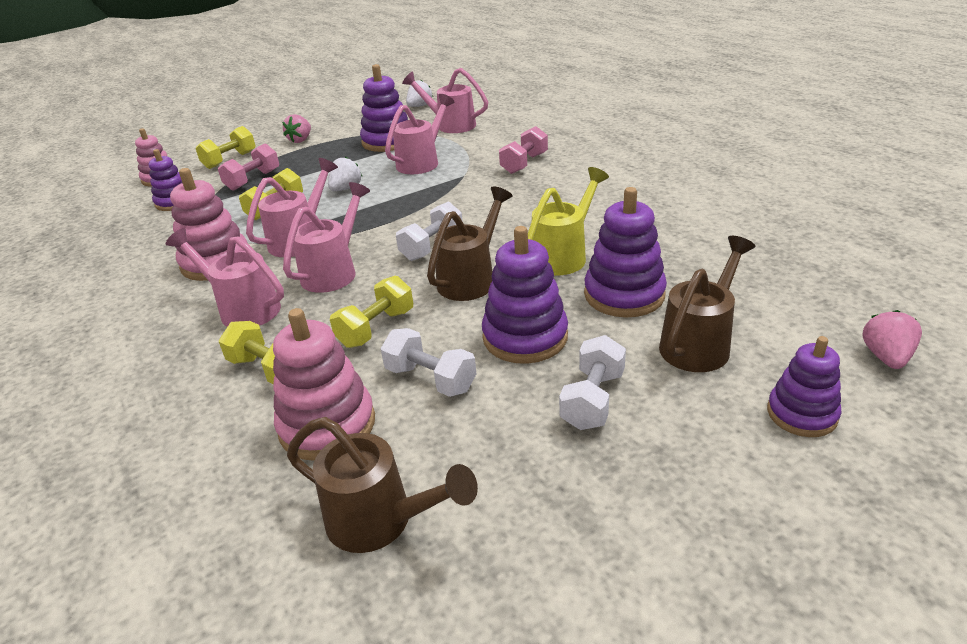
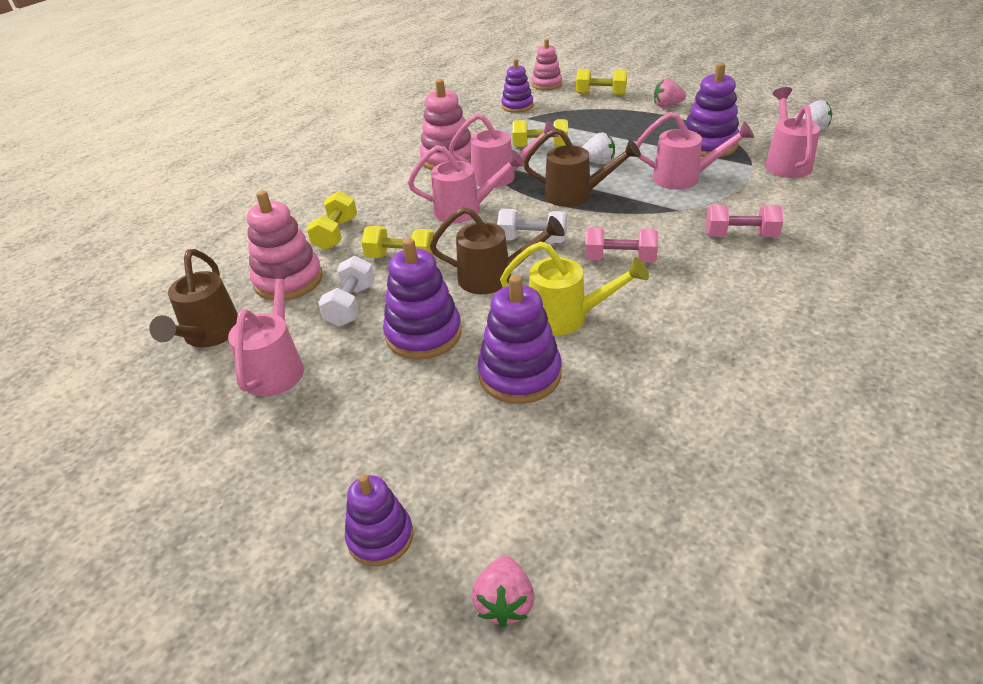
camera: 65 degrees right, 5 degrees up
pink watering can [166,228,284,327] -> pink watering can moved to [228,266,304,397]
pink dumbbell [218,144,279,191] -> pink dumbbell moved to [585,227,658,262]
white dumbbell [559,335,626,430] -> none
brown watering can [659,236,755,372] -> brown watering can moved to [524,128,641,207]
pink strawberry [862,310,922,369] -> pink strawberry turned 105 degrees clockwise [472,556,534,627]

